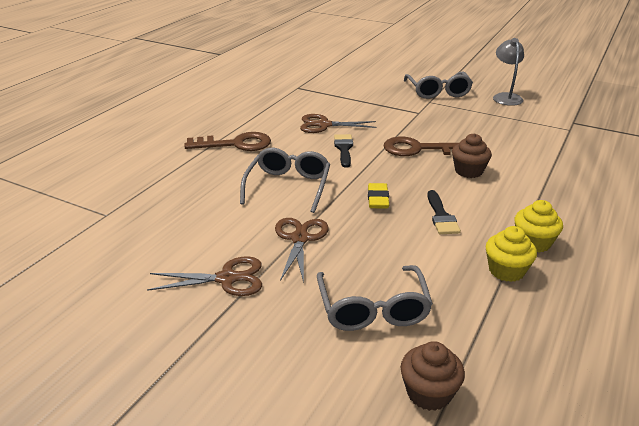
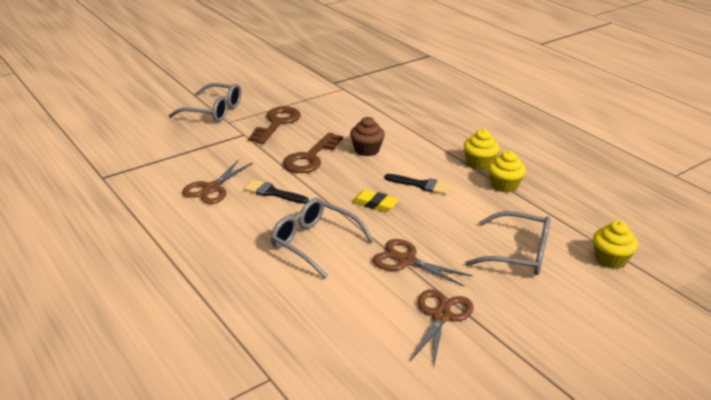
camera: 65 degrees left, 0 degrees up
brown key [184,132,271,151] -> brown key moved to [249,106,301,144]
brown cupcake [401,341,465,411] -> yellow cupcake [593,221,638,269]
grey lamp [493,38,524,106] -> none

